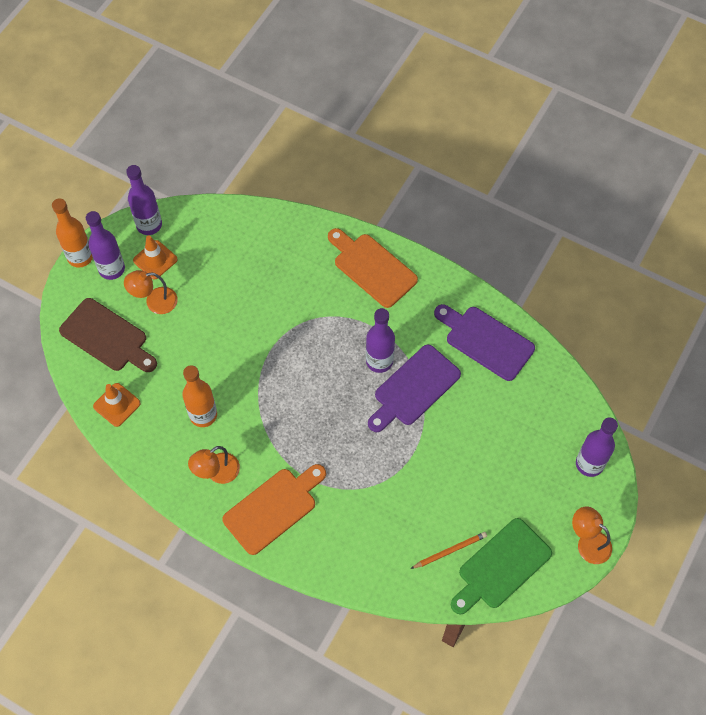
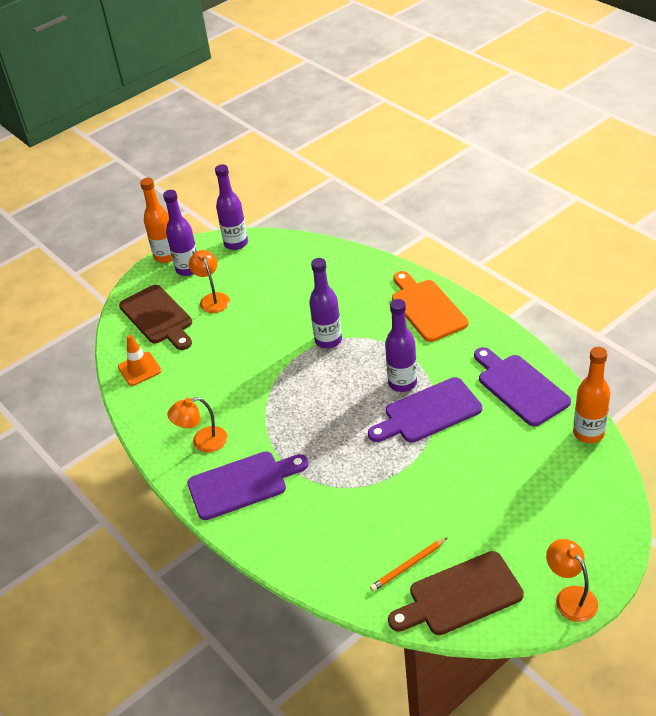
camera: 25 degrees right, 20 degrees down
orange lamp [124,270,178,314] -> orange lamp turned 60 degrees clockwise [189,250,230,313]
orange traffic cone [133,235,178,280] -> none
orange bottle [182,365,217,427] -> orange bottle moved to [573,347,610,443]
orange cutting board [222,464,326,555] -> purple cutting board [187,451,309,520]
orange pencil [411,532,487,569] -> orange pencil turned 150 degrees clockwise [370,538,447,592]
green cutting board [451,518,552,614] -> brown cutting board [388,551,524,635]
purple bottle [576,418,618,477] -> purple bottle moved to [309,258,342,348]

